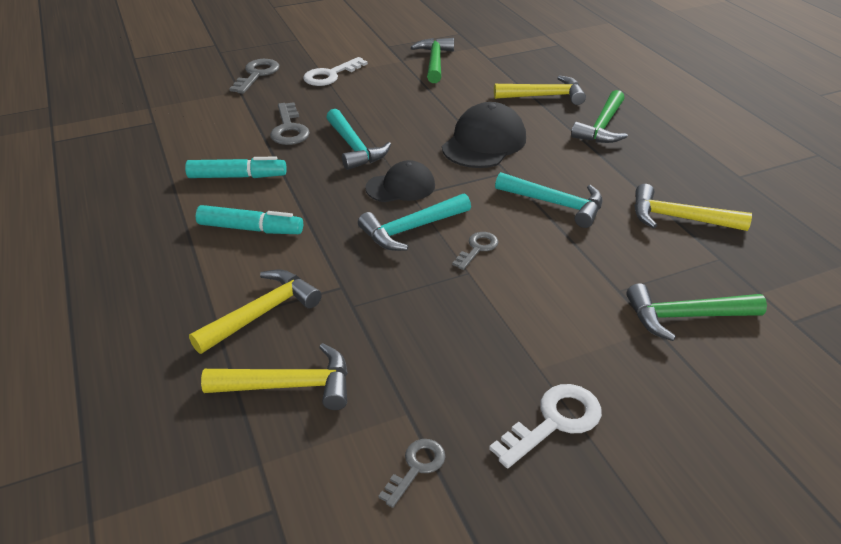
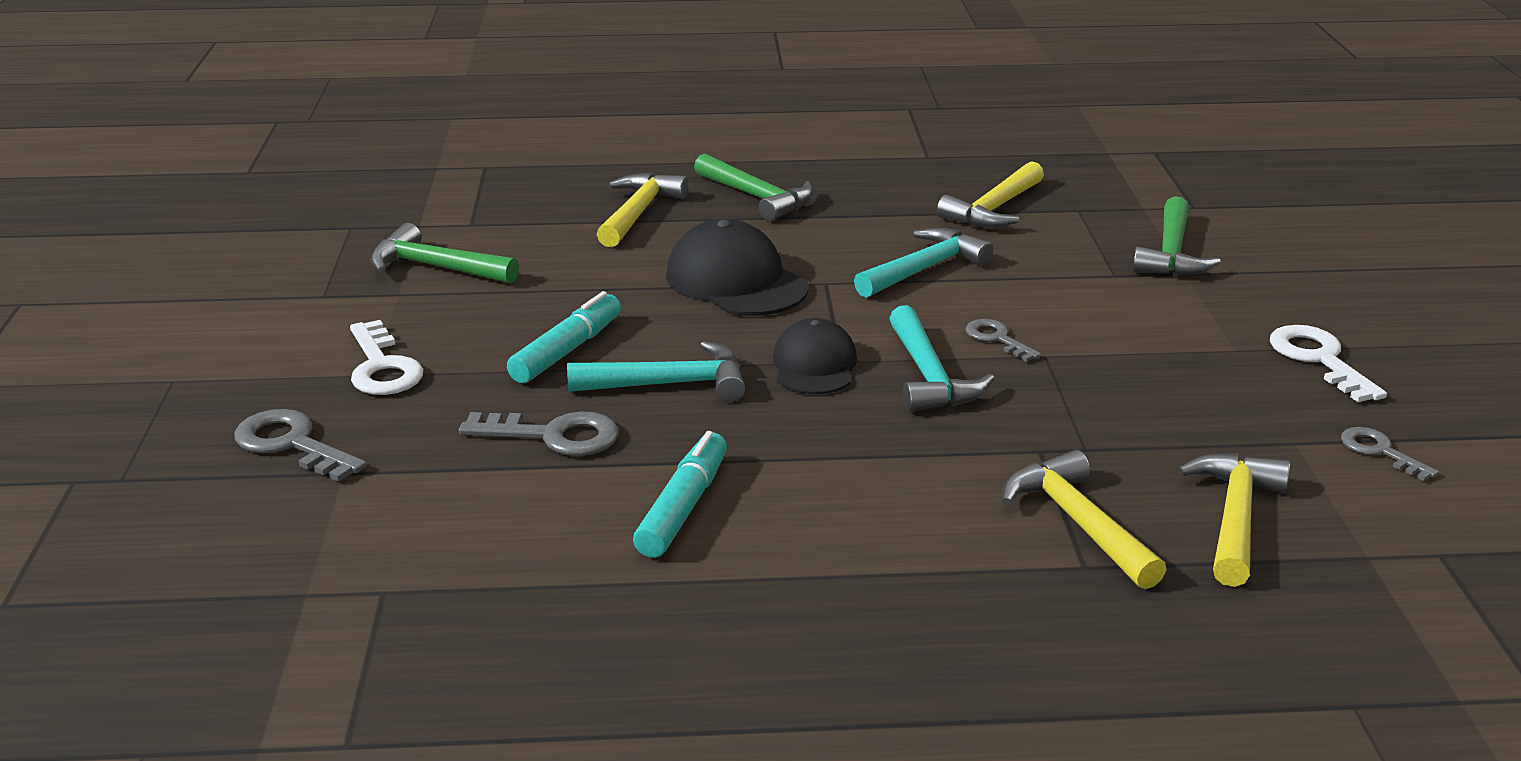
camera: 70 degrees left, 10 degrees down
turquoise marker [196,205,303,234] -> turquoise marker moved to [507,291,621,383]

